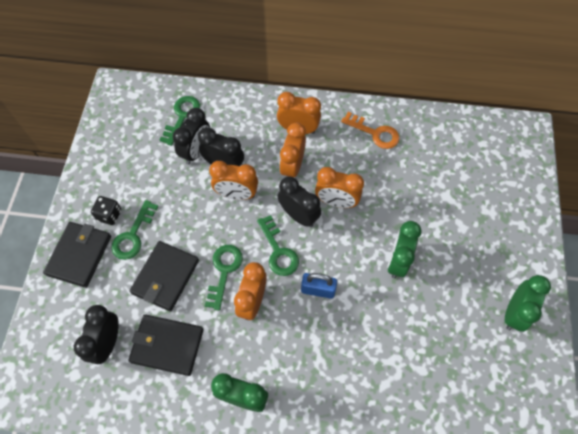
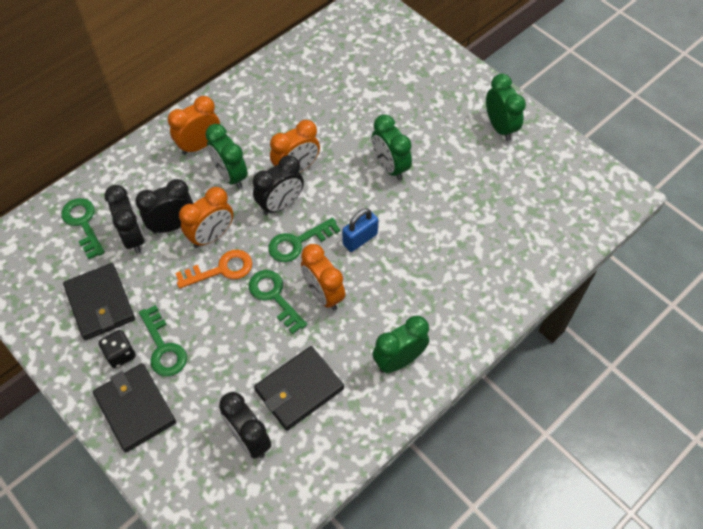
camera: 50 degrees left, 5 degrees down
black wallet [130,241,199,311] -> black wallet moved to [63,263,135,340]
green key [257,215,299,276] -> green key turned 135 degrees clockwise [268,218,340,262]
black clock [277,176,321,227] -> black clock turned 150 degrees clockwise [253,155,304,215]
orange clock [279,123,306,177] -> green clock [205,124,248,189]
orange key [341,112,400,149] -> orange key moved to [175,250,252,289]

